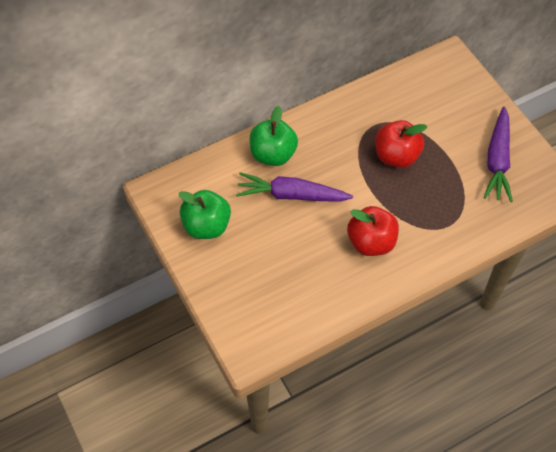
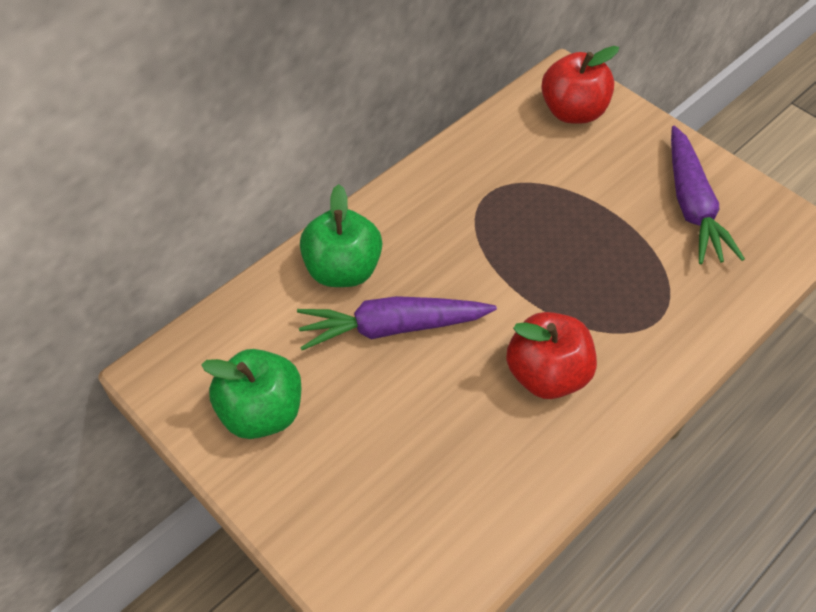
camera: 15 degrees left, 5 degrees down
red apple [376,120,427,168] -> red apple moved to [541,46,619,124]

